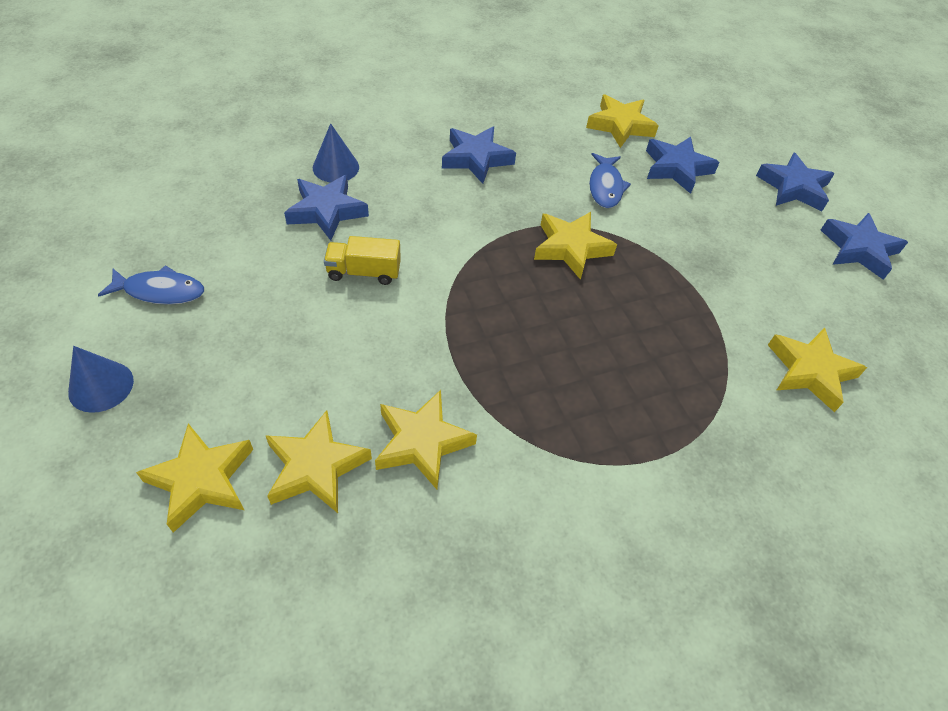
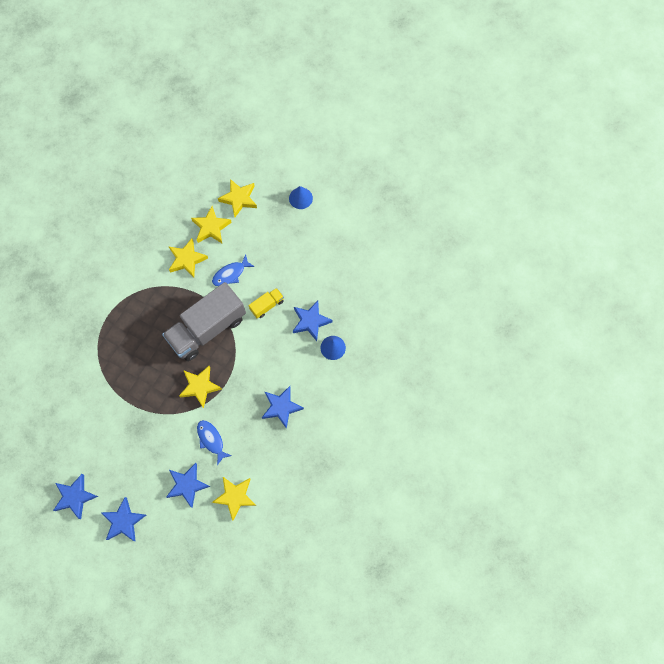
camera: 145 degrees right, 20 degrees up
blue fish [98,265,204,305] -> blue fish moved to [212,255,255,286]
yellow star [768,328,867,412] -> none
none -> grey truck [162,282,246,361]

